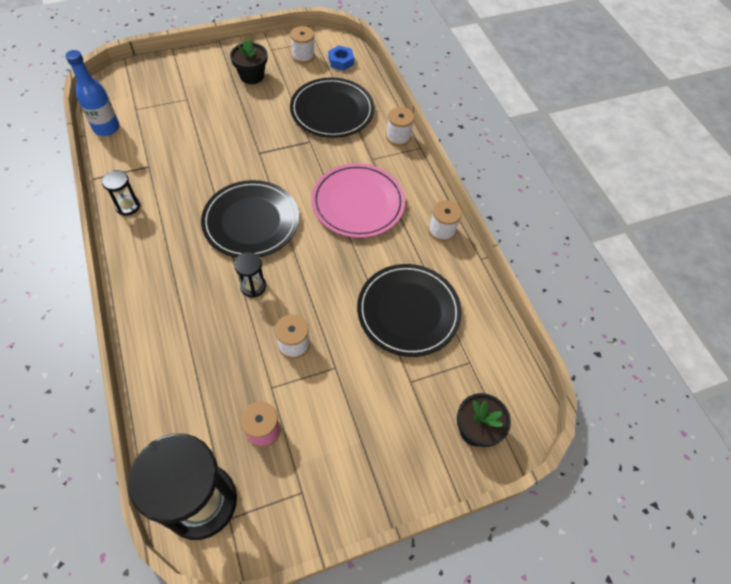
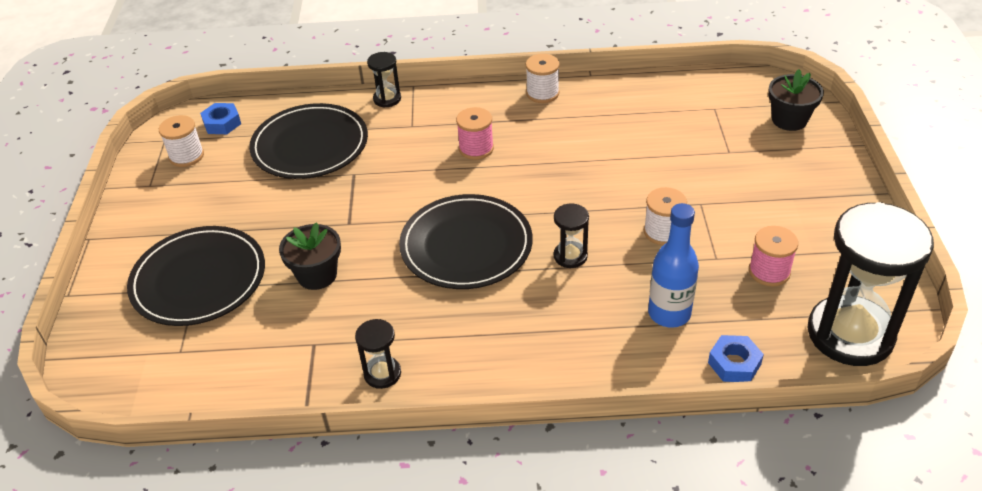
camera: 65 degrees left, 15 degrees down
blue bottle [65,50,120,136] -> blue bottle moved to [648,203,699,328]
black flower pot [230,39,267,84] -> black flower pot moved to [279,222,341,290]
pink plate [311,163,405,238] -> pink spool [456,107,494,160]
black plate [357,264,462,357] -> black plate moved to [127,226,265,326]
white spool [386,107,414,146] -> black hourglass [367,52,401,108]
none -> blue nut [708,335,764,382]

